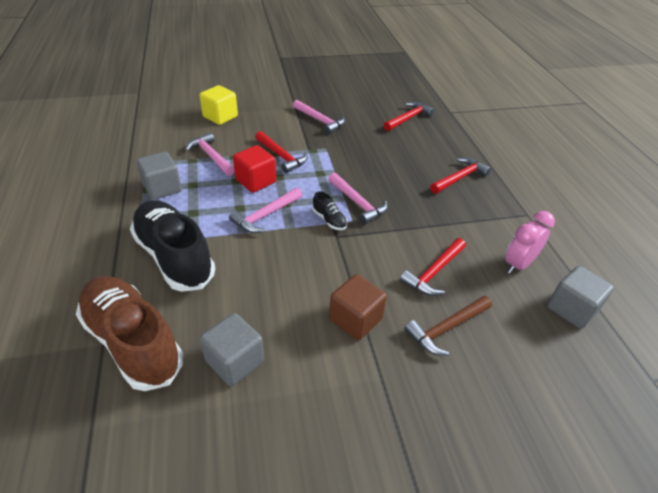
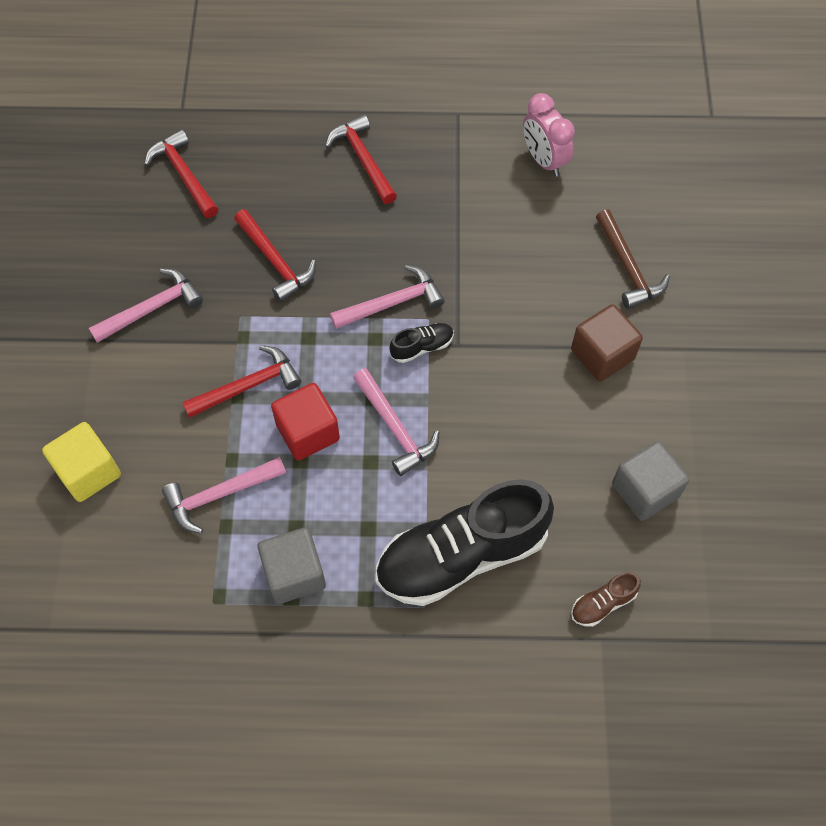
camera: 75 degrees left, 20 degrees up
brown shoe [76,276,183,391] -> brown shoe [571,572,641,627], size x0.41
red hammer [400,238,466,296] -> red hammer moved to [234,209,316,302]
grey cube [547,266,614,329] -> none

